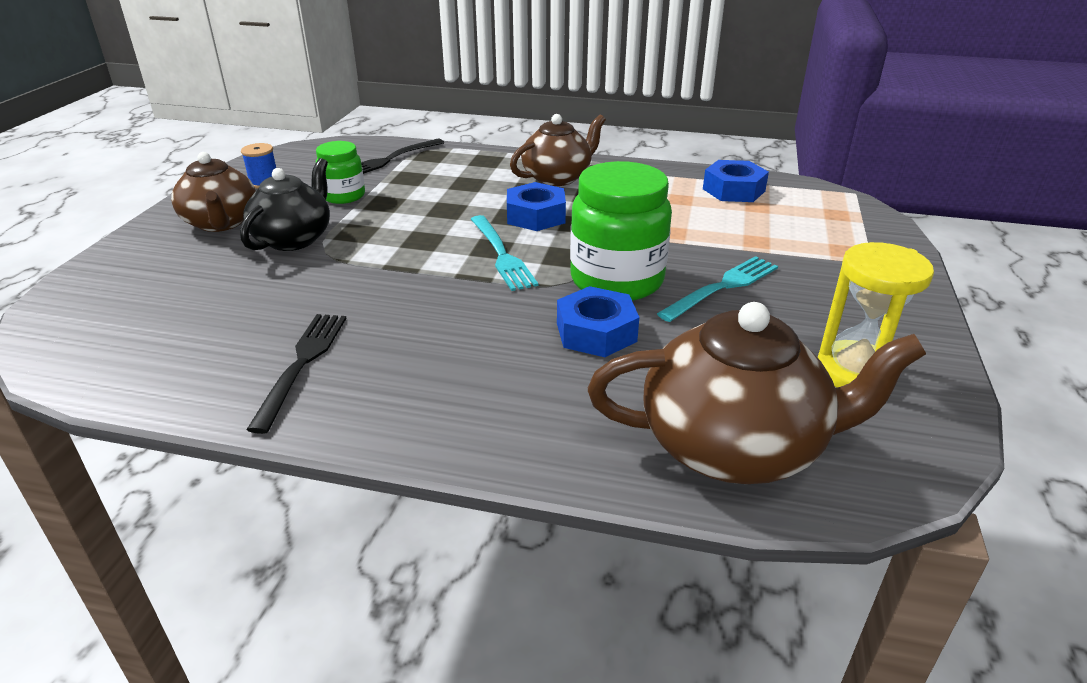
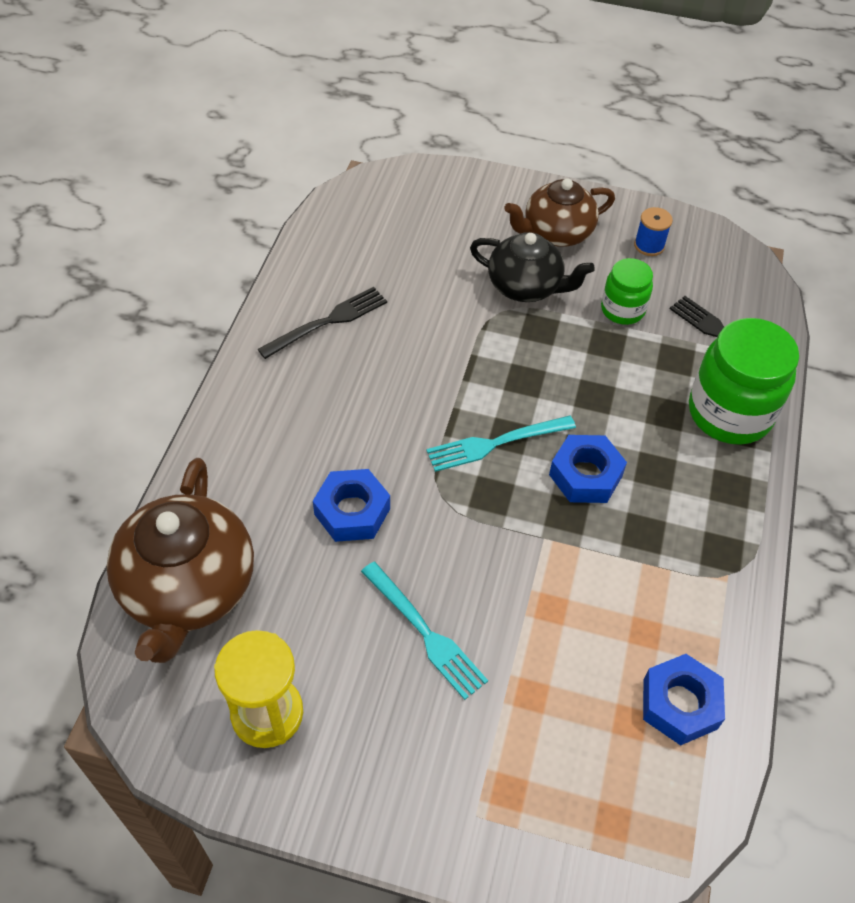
camera: 90 degrees right, 20 degrees up
black fork [246,314,347,434] -> black fork turned 45 degrees counterclockwise [258,287,387,359]
brown teapot [510,114,606,186] -> none
green jar [570,161,672,301] -> green jar moved to [689,318,799,445]

